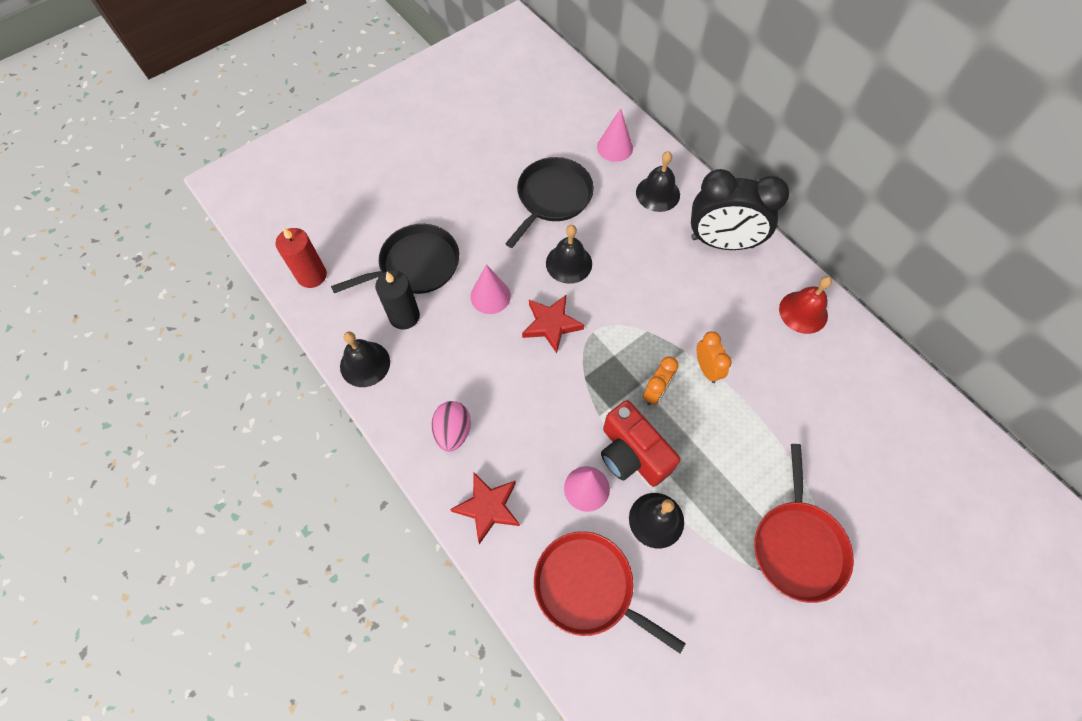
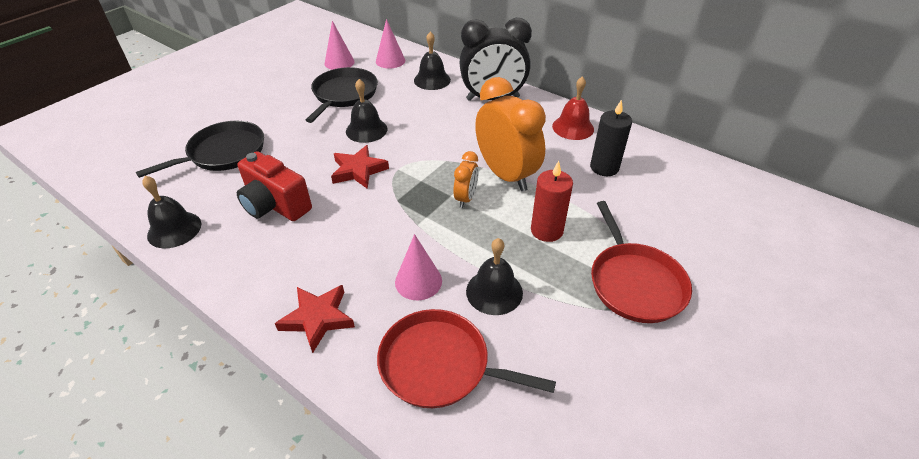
camera: 15 degrees left, 20 degrees down
red candle [275,227,327,288] -> red candle moved to [531,161,573,242]
black candle [375,270,420,330] -> black candle moved to [590,99,632,176]
pink egg [431,401,471,452] -> none
pink cone [470,265,511,314] -> pink cone moved to [325,21,355,70]
red camera [601,400,680,487] -> red camera moved to [237,151,312,221]
orange clock [697,331,732,383] -> orange clock [475,77,546,191], size x2.06

